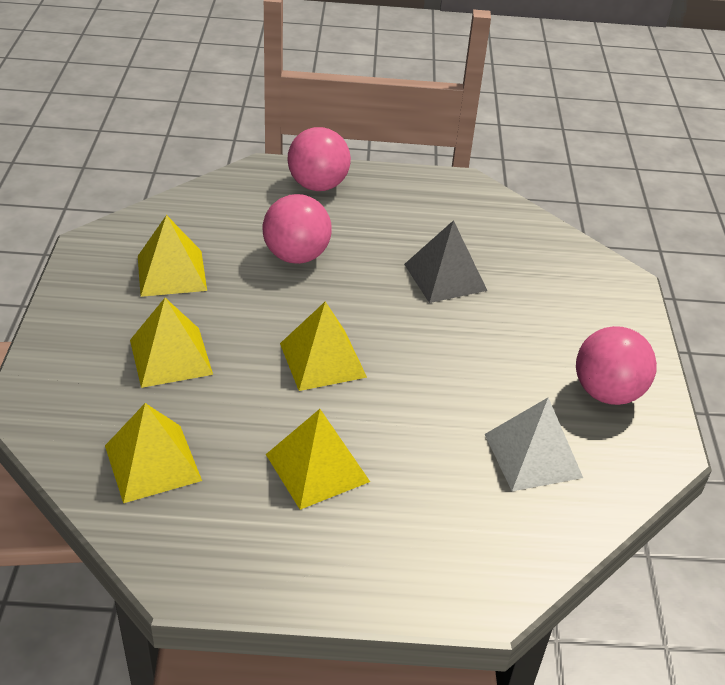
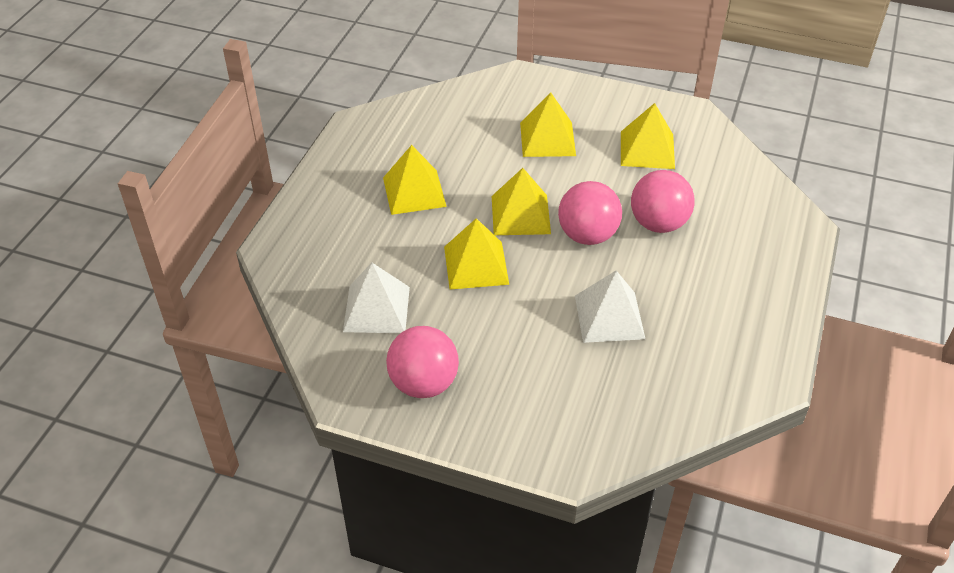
camera: 110 degrees right, 5 degrees up
yellow pyramid [105,403,202,503] -> yellow pyramid moved to [444,218,509,290]
pink ball [288,127,351,191] -> pink ball moved to [558,181,622,245]
grey pyramid [404,220,487,303] -> white pyramid [575,271,645,343]

